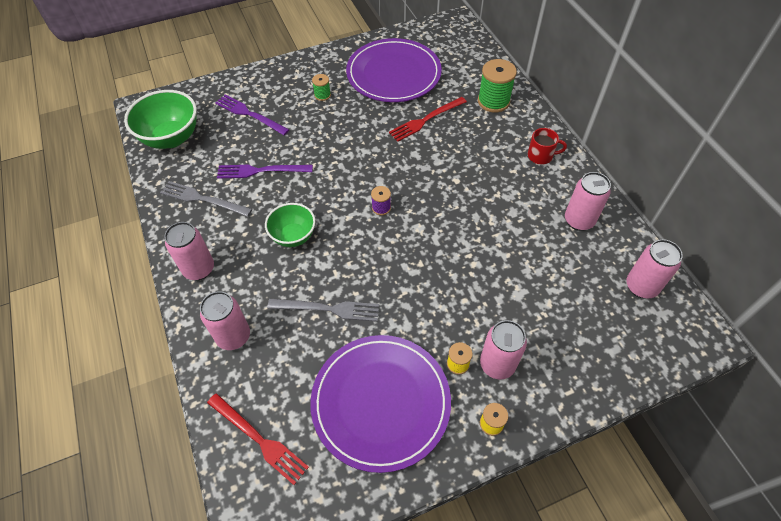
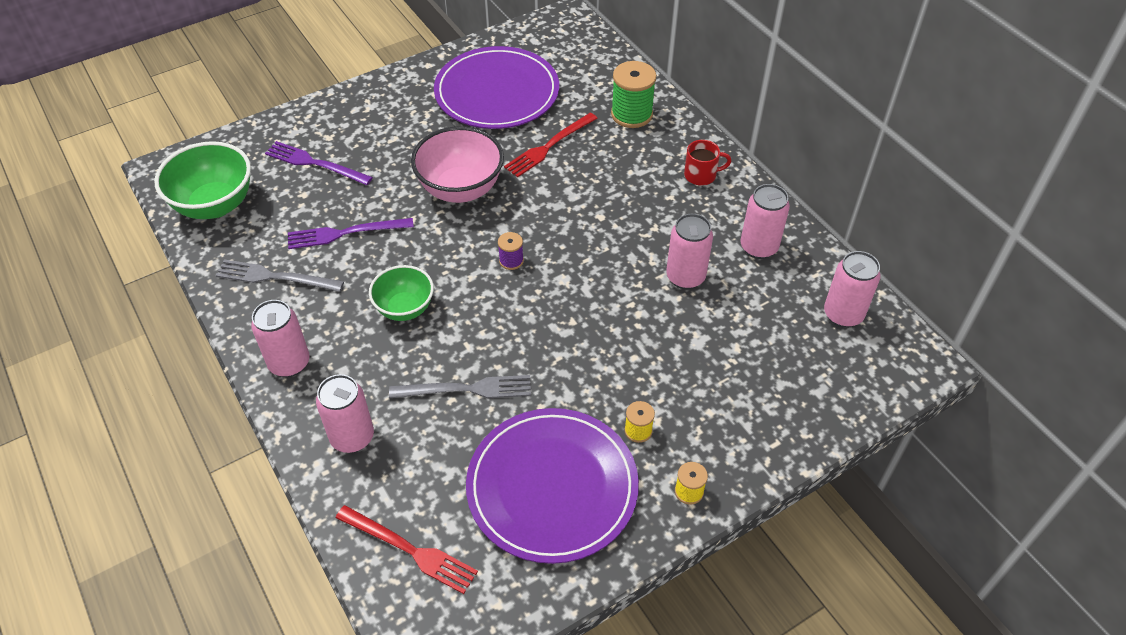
camera: 10 degrees left, 5 degrees down
green spool [312,74,331,101] -> none
pink can [480,320,527,379] -> pink can moved to [666,214,713,290]
none -> pink bowl [411,126,504,203]

